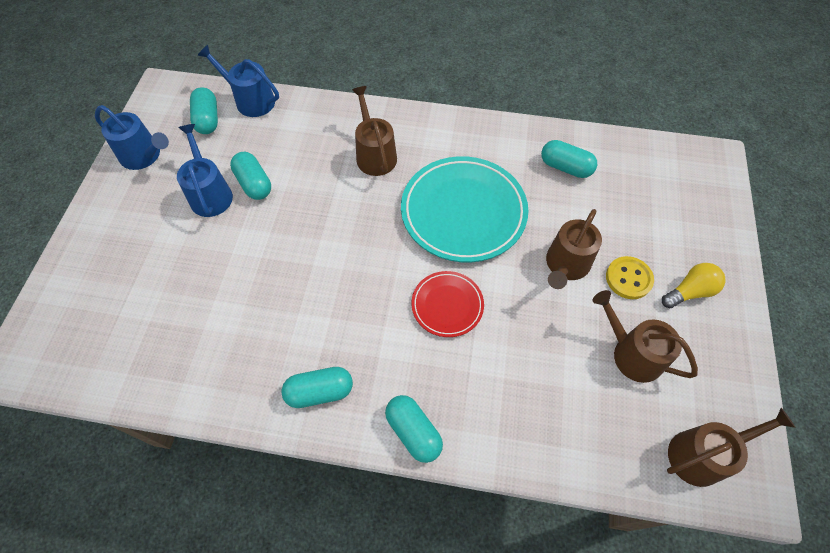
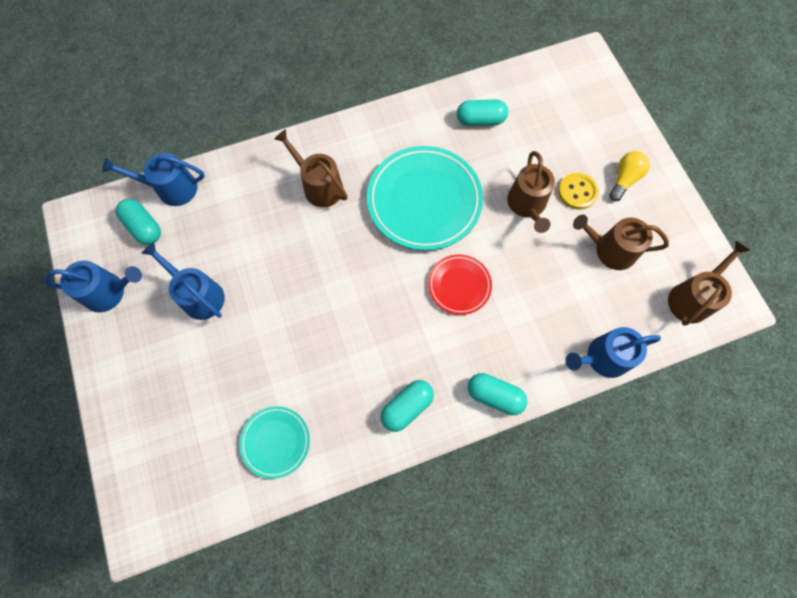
camera: 30 degrees left, 10 degrees up
turquoise capsule [230,152,271,200] -> none
none -> turquoise plate [239,406,310,479]
none -> blue watering can [565,327,661,378]

